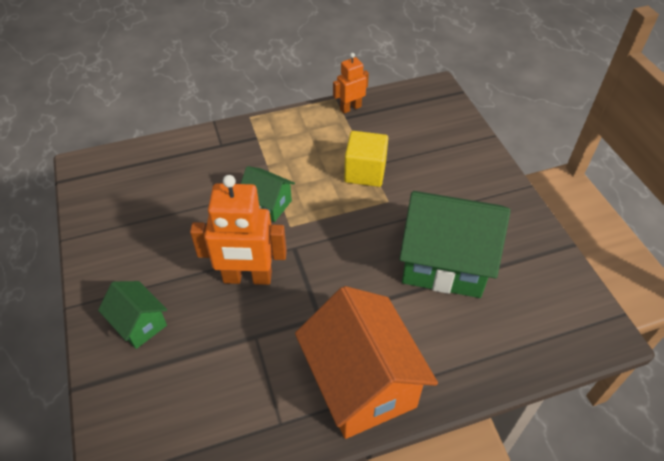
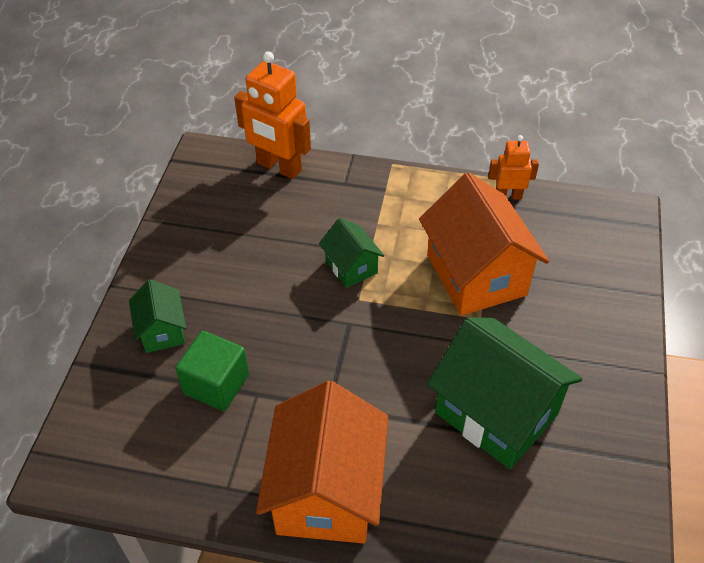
camera: 30 degrees right, 0 degrees up
orange robot [190,175,287,285] -> orange robot moved to [234,51,311,179]
yellow cube [344,131,388,187] -> orange house [419,172,549,316]
none -> green cube [175,331,249,411]

